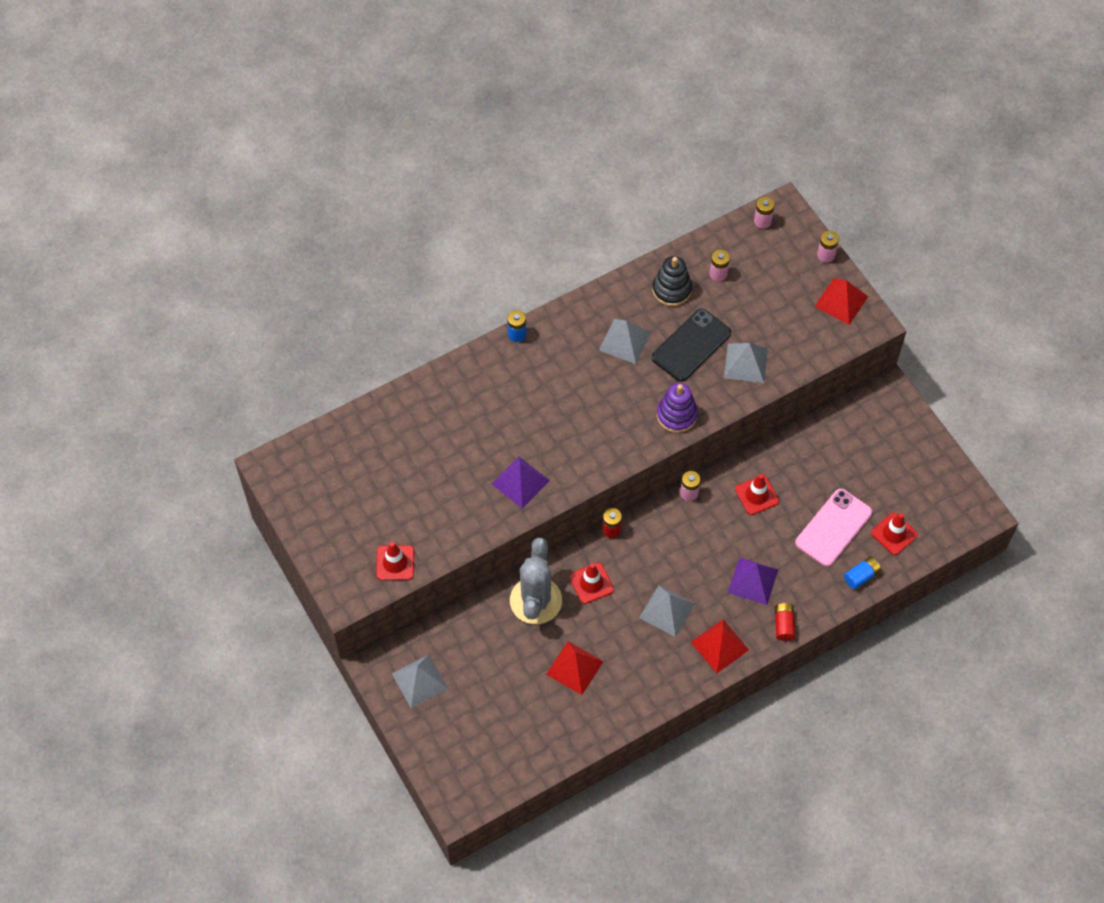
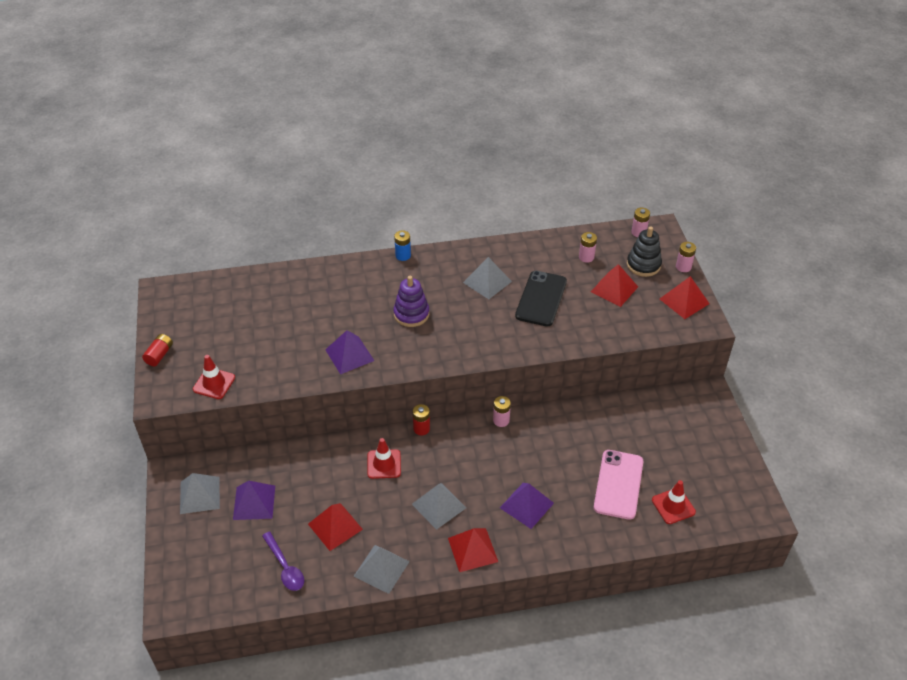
camera: 20 degrees right, 15 degrees down
grey cactus [510,538,562,624] -> none
black stacking toy [652,256,692,306] -> black stacking toy moved to [627,226,662,277]
black phone [652,309,731,382] -> black phone turned 45 degrees counterclockwise [515,271,567,327]
purple stacking toy [657,383,698,433] -> purple stacking toy moved to [393,276,429,327]
grey pyramid [724,343,768,383] -> grey pyramid moved to [354,545,410,594]
red traffic cone [735,474,779,515] -> none
red battery [775,603,796,641] -> red battery moved to [142,334,173,366]
pink phone [795,489,872,567] -> pink phone turned 45 degrees counterclockwise [594,450,643,520]
blue battery [844,556,881,589] -> none
none -> purple pyramid [233,481,275,520]
none -> purple spoon [262,531,304,591]
none -> red pyramid [591,264,638,307]

